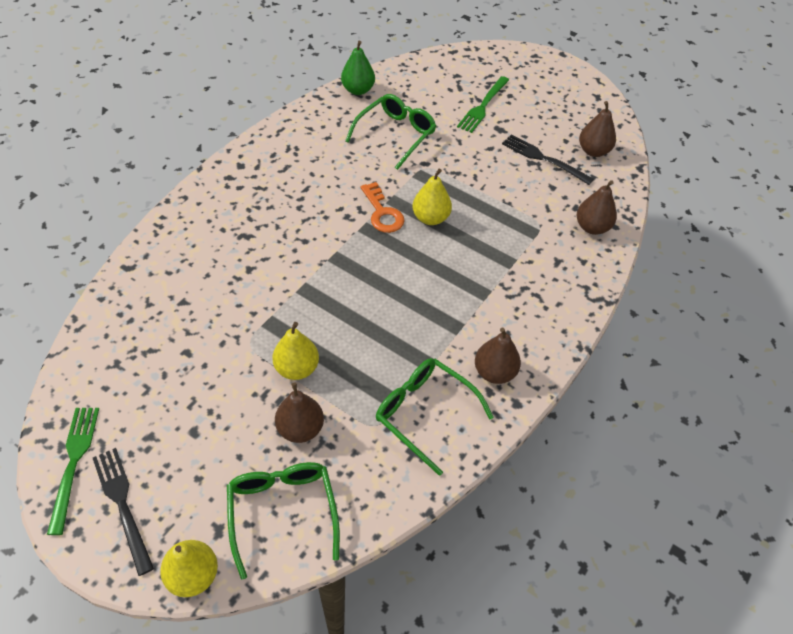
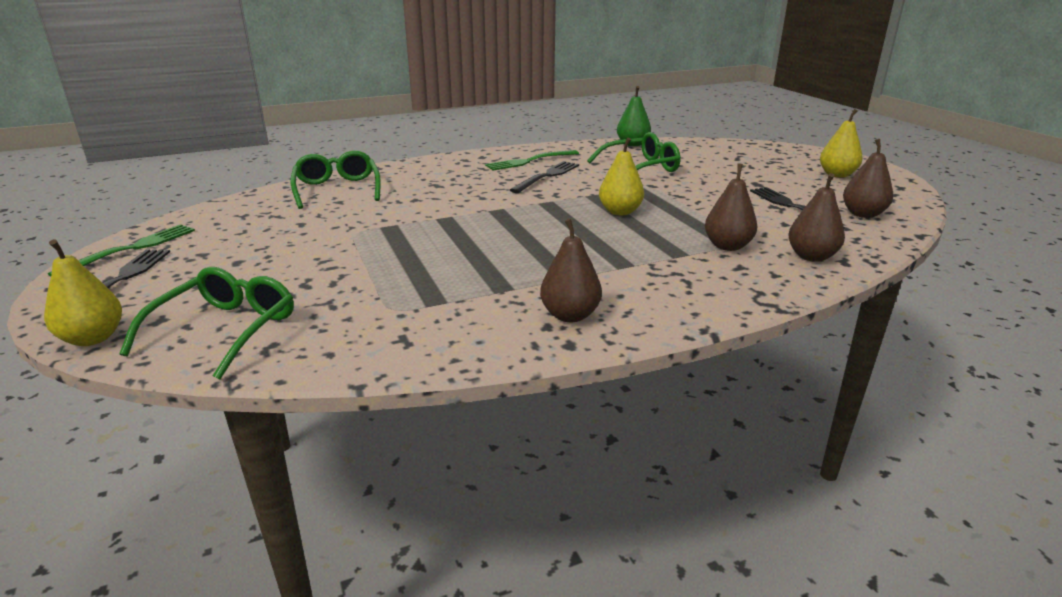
camera: 35 degrees right, 25 degrees down
yellow pear [272,322,319,380] -> yellow pear moved to [820,109,863,178]
brown pear [275,382,324,443] -> brown pear moved to [705,164,757,251]
orange key [360,182,405,233] -> none
green glasses [376,358,494,476] -> green glasses moved to [290,151,381,209]
green fork [457,76,509,133] -> green fork moved to [485,150,579,170]
none -> black fork [510,161,579,193]

